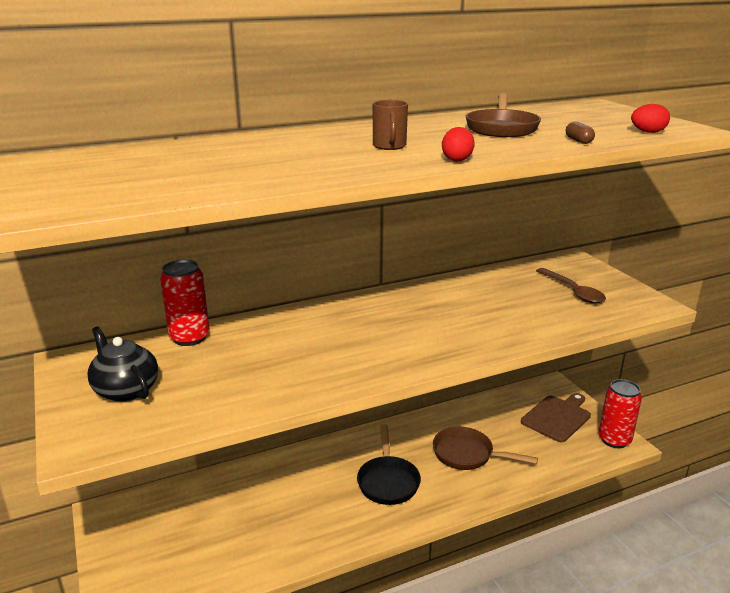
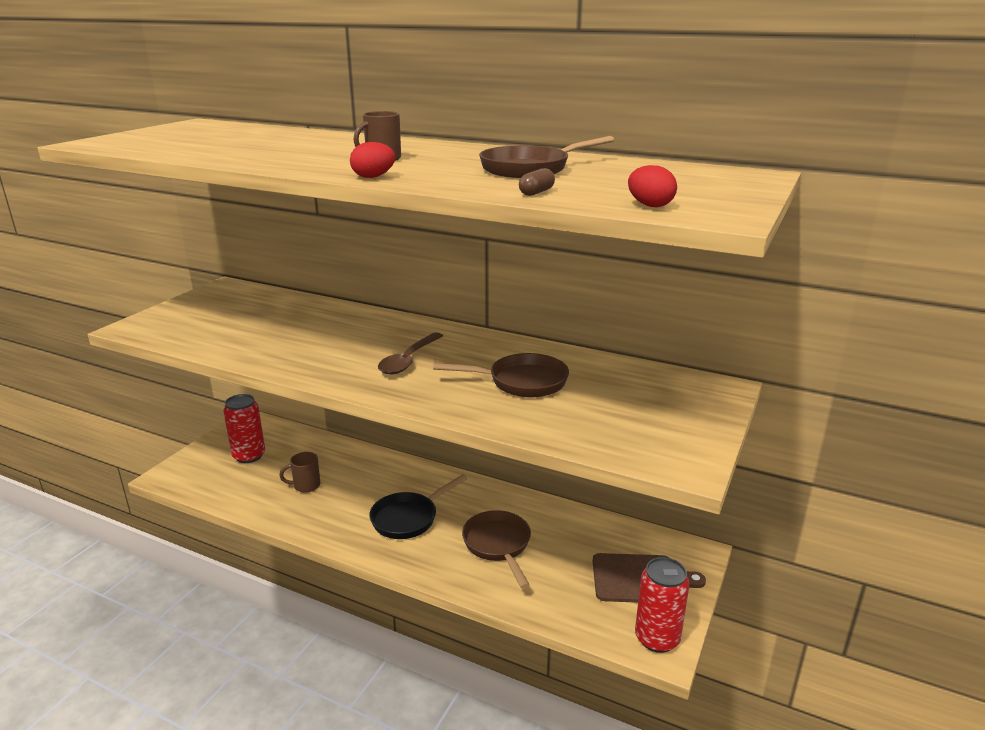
camera: 50 degrees right, 0 degrees up
black teapot [87,327,158,402] -> none
red can [160,260,210,346] -> red can moved to [223,394,265,463]
brown spoon [536,268,606,304] -> brown spoon moved to [378,332,443,374]
none -> brown mug [279,452,320,493]
none -> brown pan [433,353,569,398]

